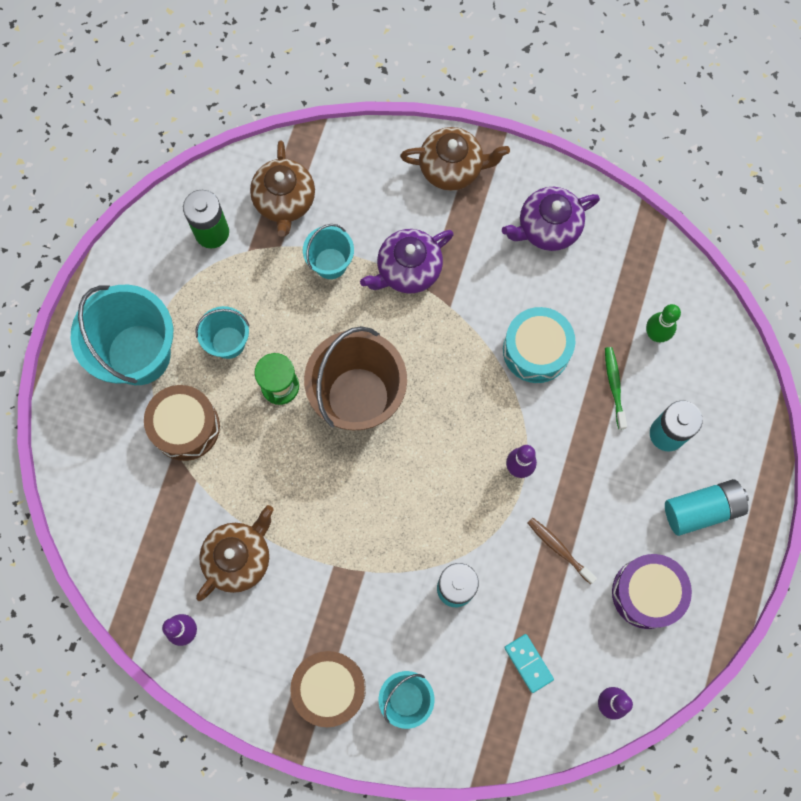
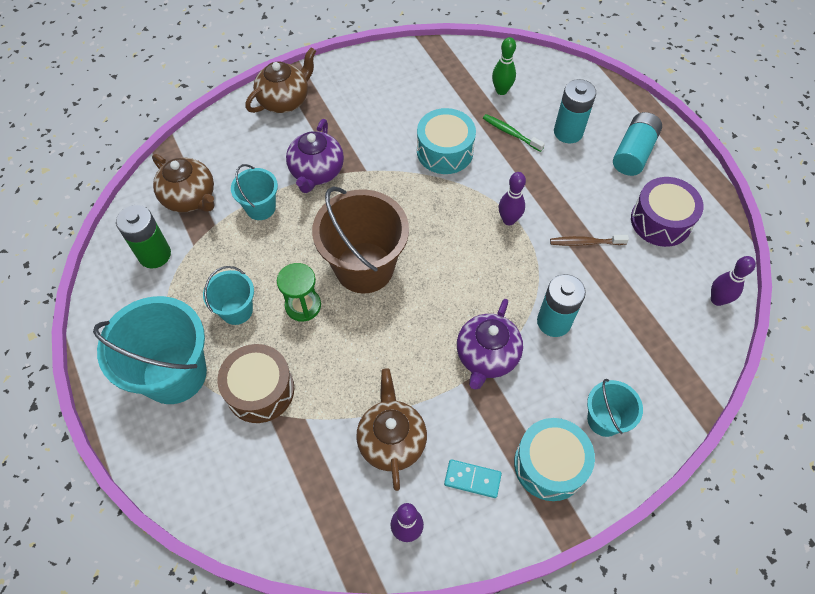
camera: 45 degrees left, 15 degrees down
brown drum [290,651,366,727] -> turquoise drum [514,418,595,501]
purple teapot [502,187,600,251] -> purple teapot moved to [457,299,523,390]
turquoise domino [504,634,554,693] -> turquoise domino moved to [444,459,502,498]

